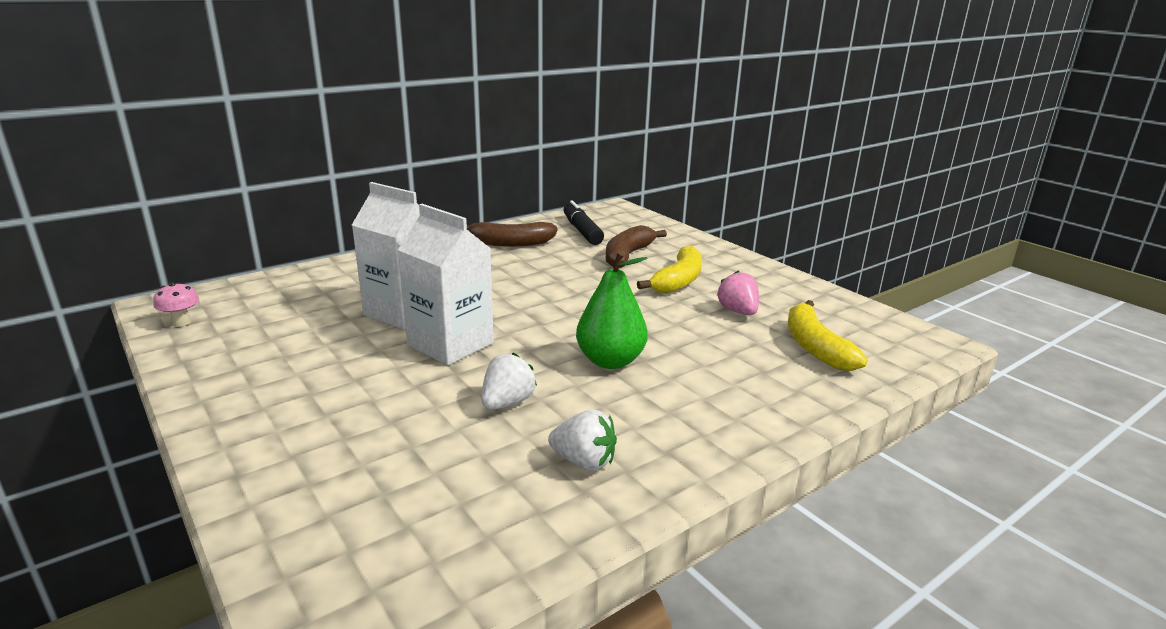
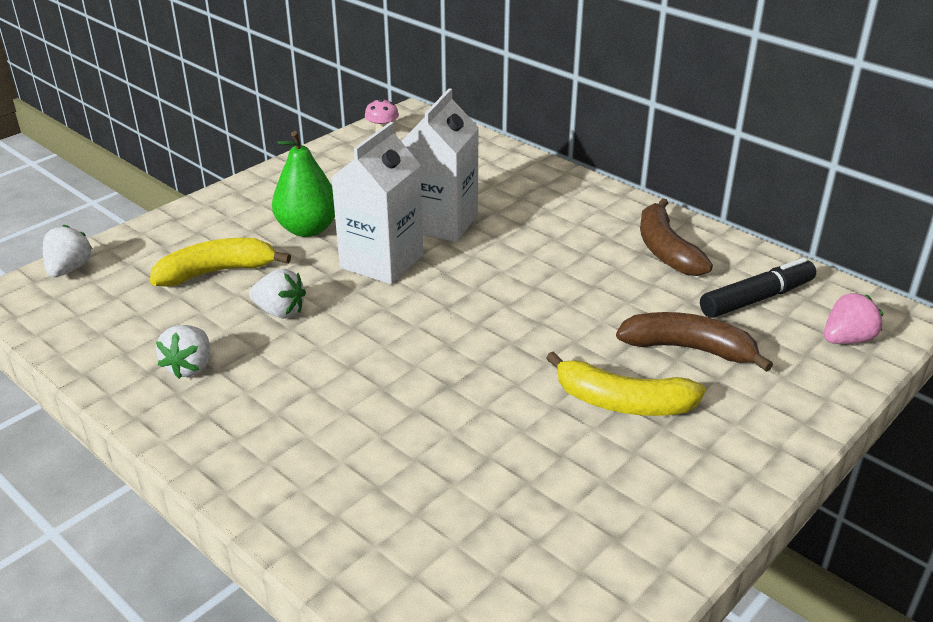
camera: 80 degrees right, 10 degrees up
green pear [576,251,648,369] -> green pear moved to [272,131,335,237]
pink strawberry [717,271,759,315] -> pink strawberry moved to [824,293,883,344]
yellow banana [788,300,868,371] -> yellow banana moved to [150,238,291,287]
none -> white strawberry [43,225,93,277]

